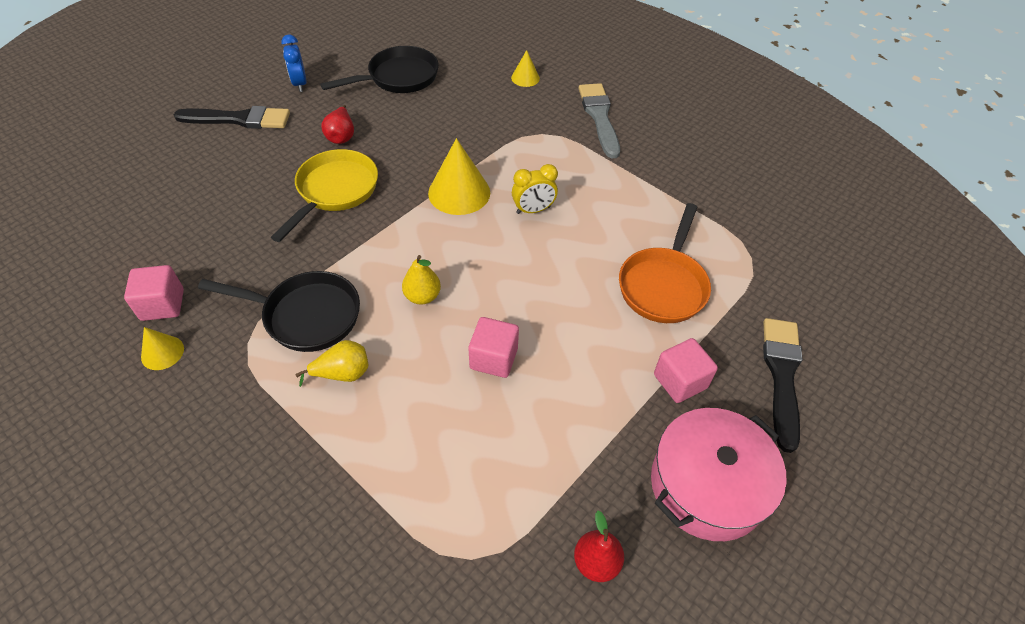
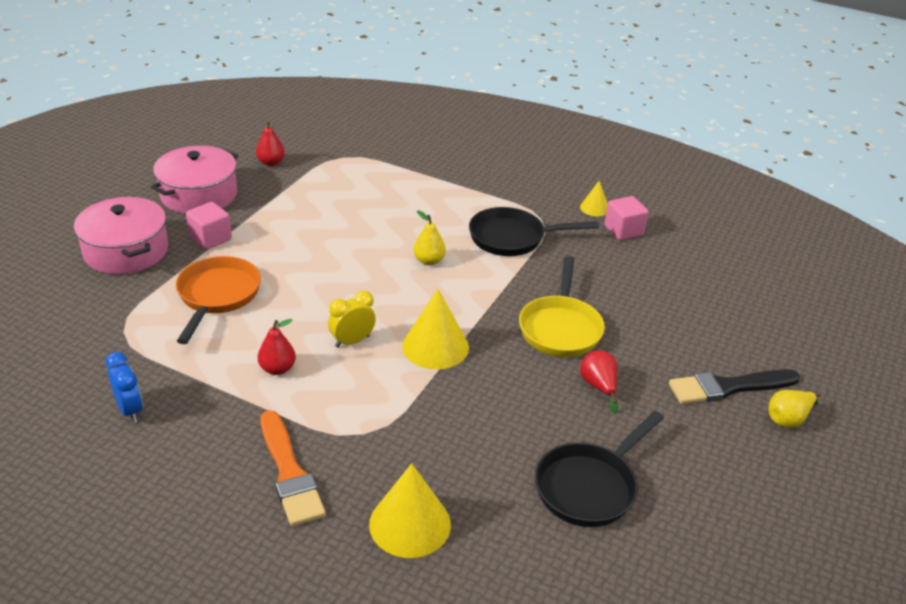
camera: 165 degrees right, 15 degrees down
blue clock [281,35,307,92] -> blue clock moved to [105,352,143,422]
yellow pear [295,340,368,387] -> yellow pear moved to [768,390,821,428]
pink cube [468,317,519,378] -> none
yellow cone [511,50,540,87] -> yellow cone [369,463,451,558], size x1.85
grey brush [579,83,620,158] -> orange brush [261,410,326,526]
black brush [763,318,803,453] -> pink pot [74,197,168,274]
none -> red pear [258,319,296,375]

